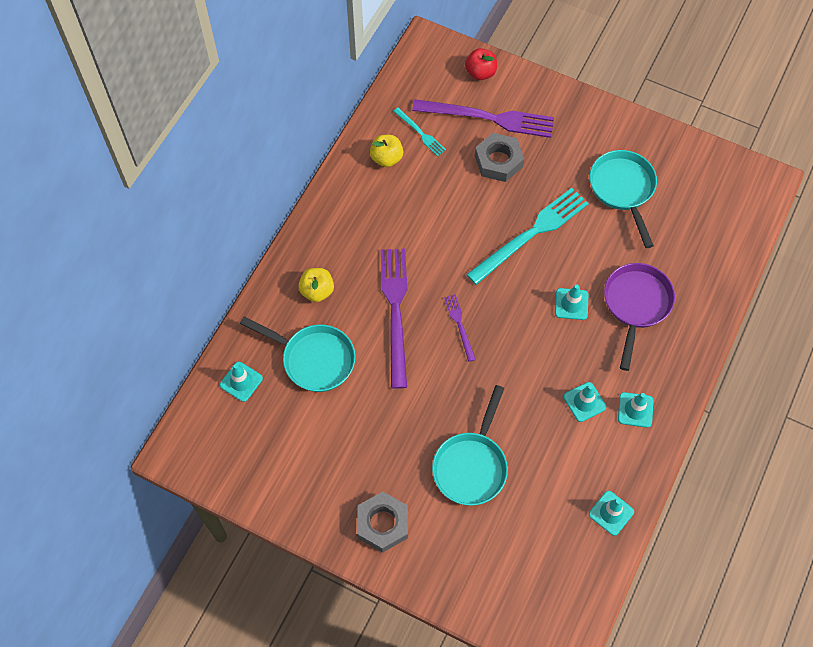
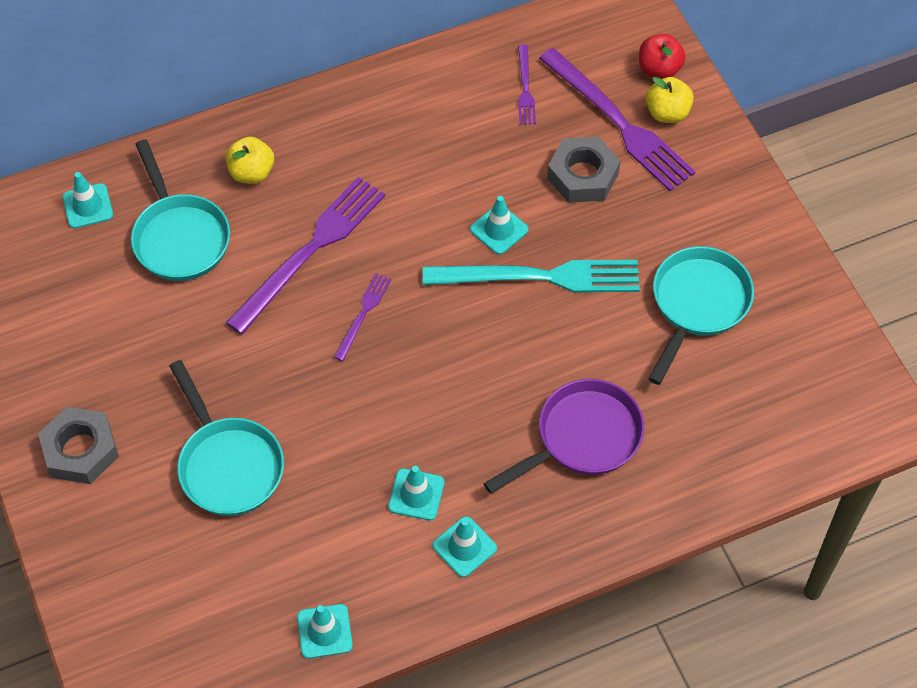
camera: 40 degrees right, 5 degrees down
yellow apple [370,135,403,167] -> yellow apple moved to [646,77,694,123]
turquoise fork [393,108,446,156] -> purple fork [518,44,536,125]
turquoise pan [432,385,508,506] -> turquoise pan turned 90 degrees counterclockwise [170,360,284,516]
turquoise traffic cone [555,284,588,320] -> turquoise traffic cone moved to [470,196,529,255]

